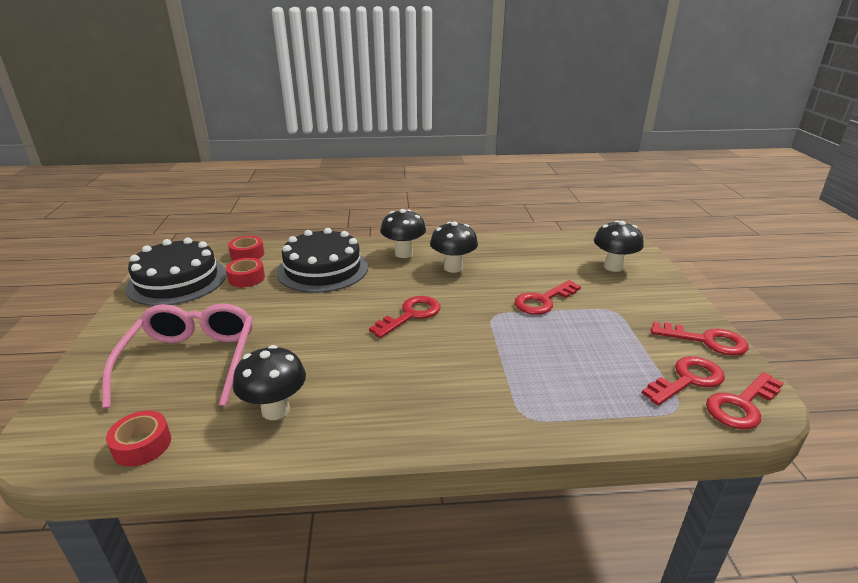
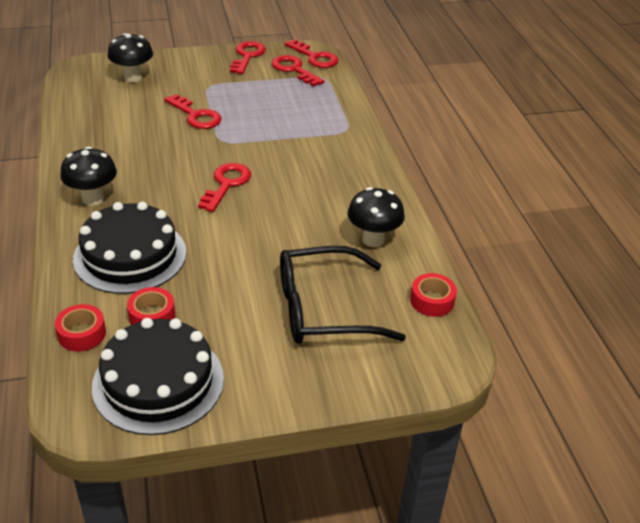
camera: 100 degrees left, 10 degrees up
pink glasses [102,303,253,409] -> black glasses [280,246,406,344]
red key [369,296,441,338] -> red key turned 75 degrees clockwise [198,163,251,212]
black mushroom [430,222,478,273] -> none

